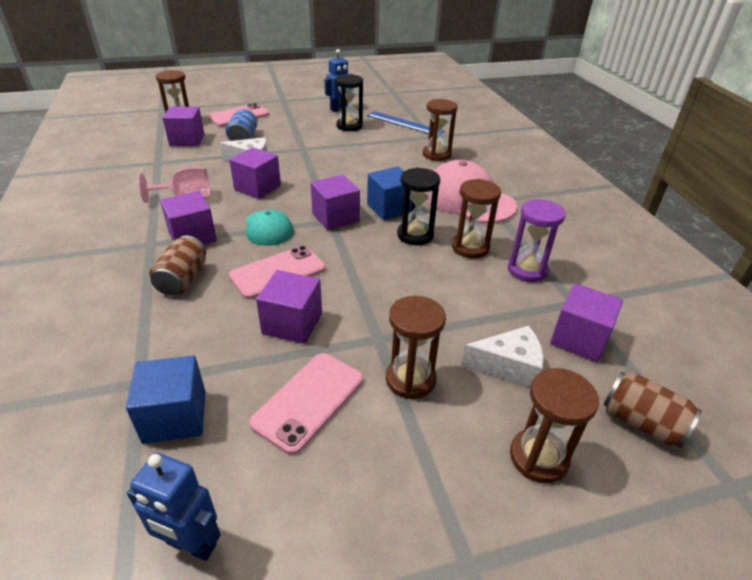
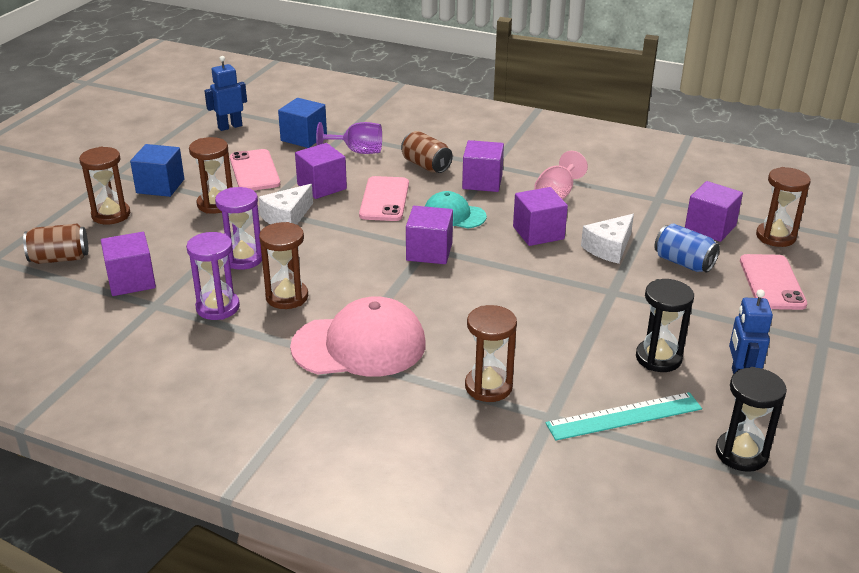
camera: 130 degrees right, 5 degrees down
blue ruler [367,111,445,134] -> turquoise ruler [546,392,702,441]
blue cube [367,166,412,220] -> blue cube moved to [130,144,184,197]
black hourglass [397,167,440,245] -> black hourglass moved to [716,367,787,472]
white cheese [462,326,544,387] -> white cheese moved to [259,184,313,225]
none -> purple hourglass [215,187,262,270]
none -> purple goblet [316,122,382,154]

